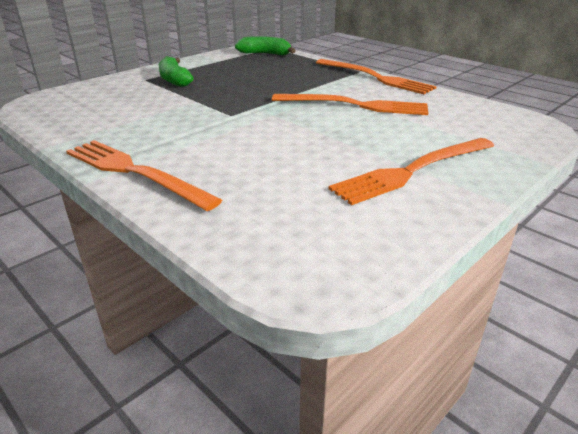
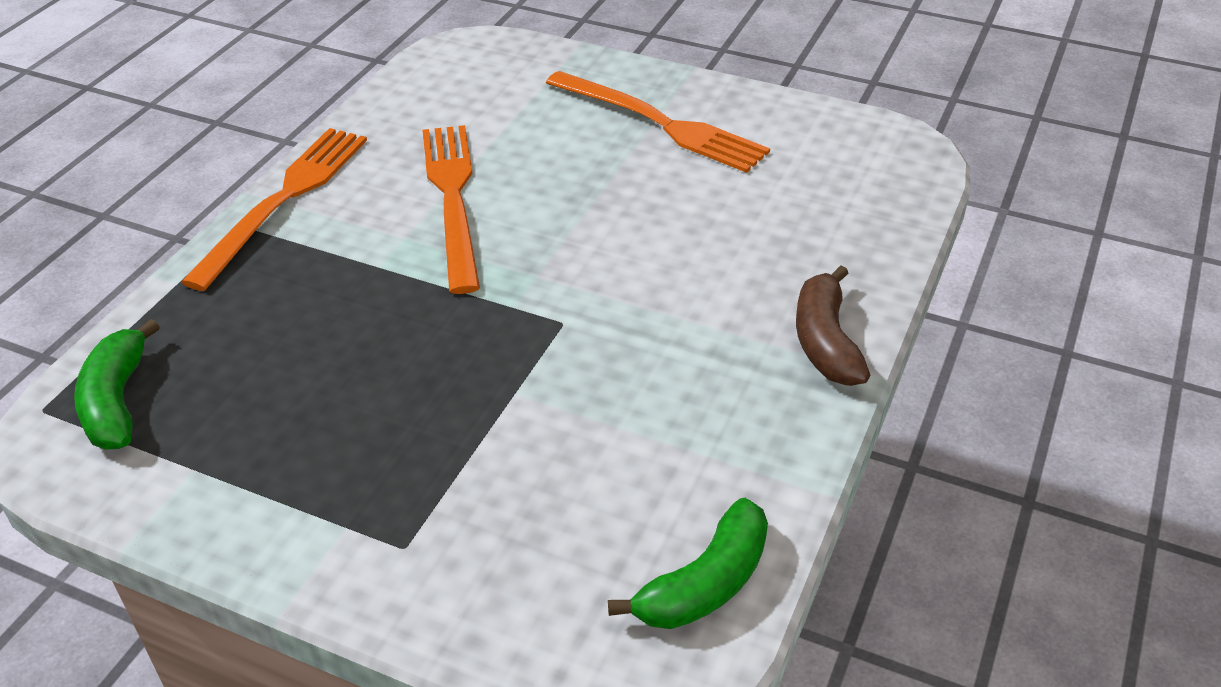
camera: 110 degrees left, 10 degrees up
orange fork [66,140,222,211] -> brown banana [796,265,870,386]
green banana [159,56,194,87] -> green banana moved to [608,498,768,629]

